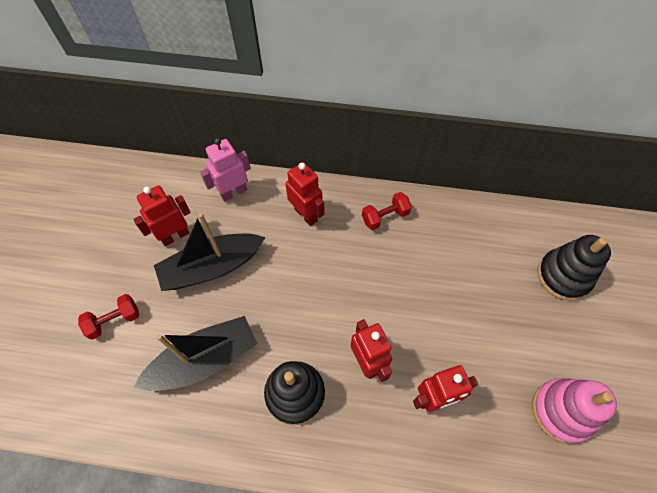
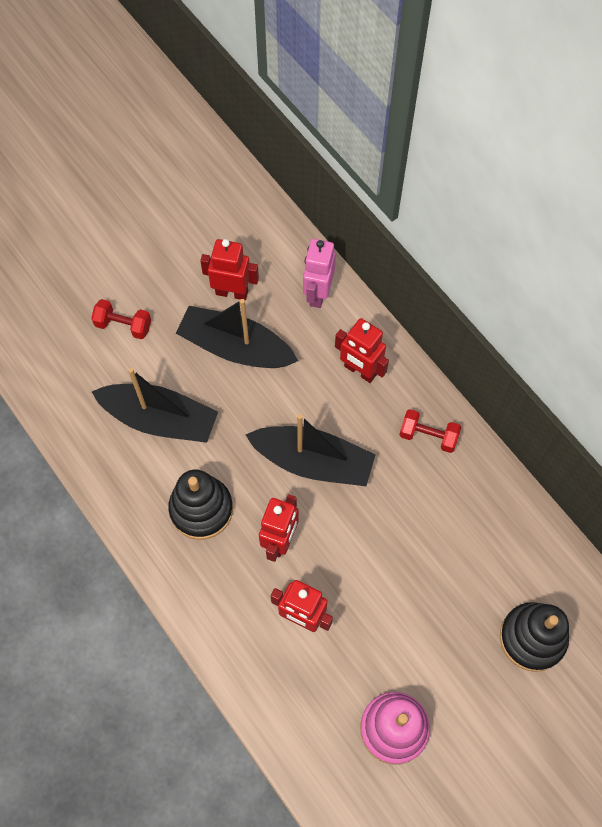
camera: 45 degrees right, 5 degrees up
pink robot [200,138,251,202] -> pink robot turned 90 degrees counterclockwise [303,239,336,308]
red robot [286,162,324,226] -> red robot turned 120 degrees clockwise [335,318,389,383]
none -> black boat [246,414,376,486]

